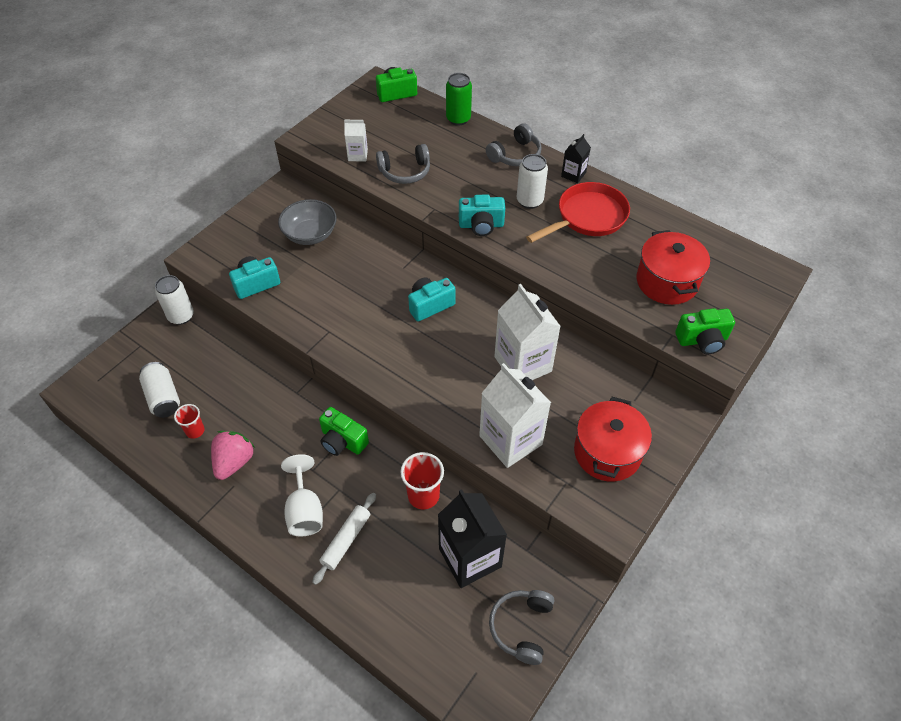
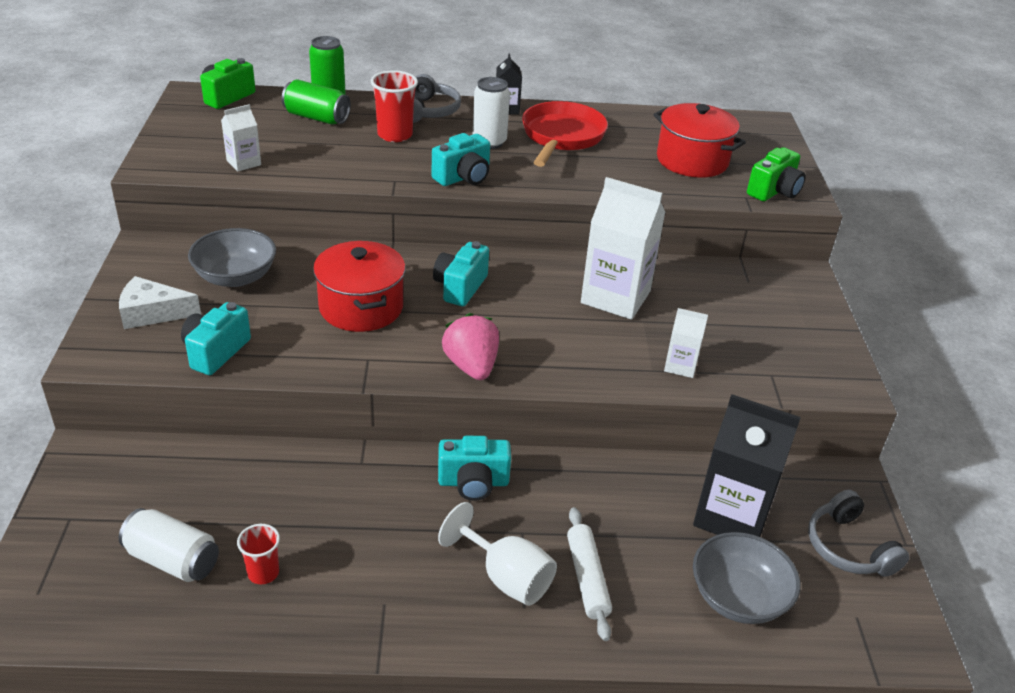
camera: 40 degrees left, 15 degrees down
white can [155,275,194,325] -> none
pink strawberry [211,431,255,480] -> pink strawberry moved to [442,313,499,380]
green camera [319,407,369,456] -> turquoise camera [438,436,511,501]
grey headphones [376,144,430,184] -> none
red cup [400,452,444,510] -> red cup moved to [371,70,418,142]
white carton [479,363,551,468] -> white carton [664,308,708,378], size x0.49
red pot [574,397,652,482] -> red pot moved to [313,241,406,332]
none -> white cheese [119,276,201,329]
none -> green can [282,79,351,125]
none -> grey bowl [693,532,800,624]

